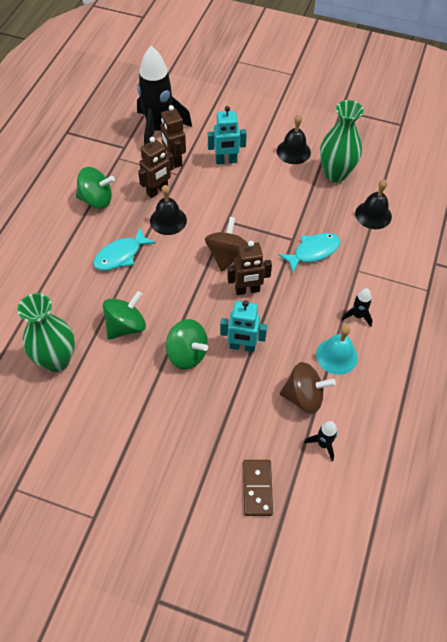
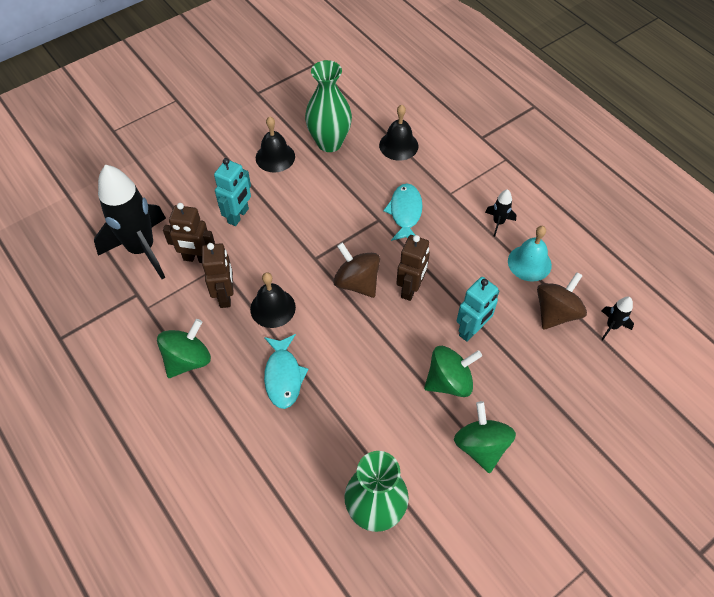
camera: 55 degrees left, 0 degrees up
green spinning top [103,291,146,340] -> green spinning top moved to [454,401,516,473]
brown domino [243,460,273,516] -> none

